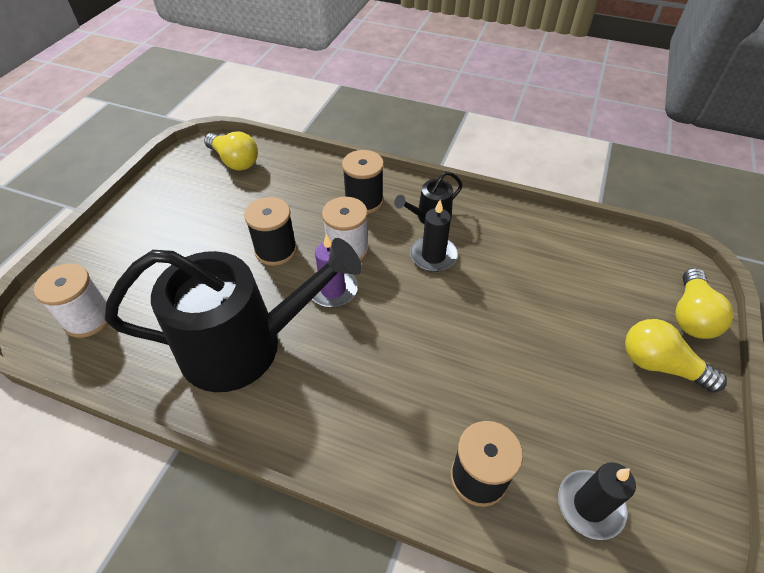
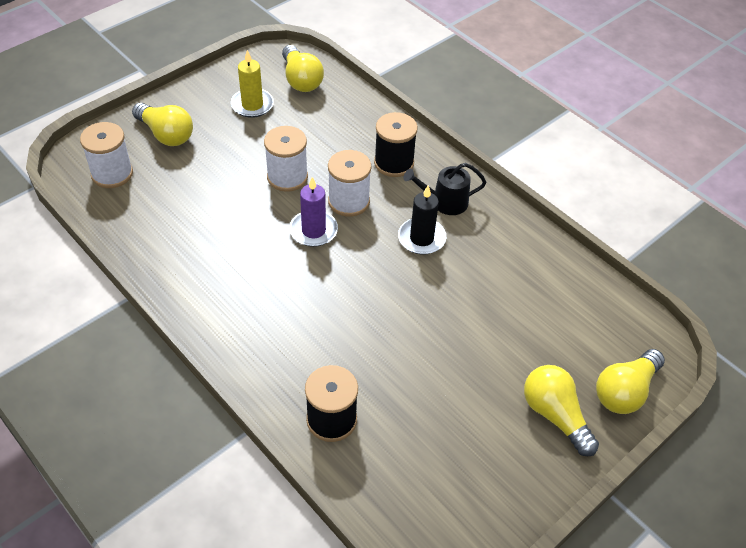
camera: 25 degrees right, 0 degrees up
black watering can [105,238,362,392] -> none
black spool [244,197,297,266] -> white spool [264,126,308,192]
black candle [558,462,636,540] -> none
none -> yellow light bulb [132,103,193,146]
none -> yellow candle [231,50,274,118]

